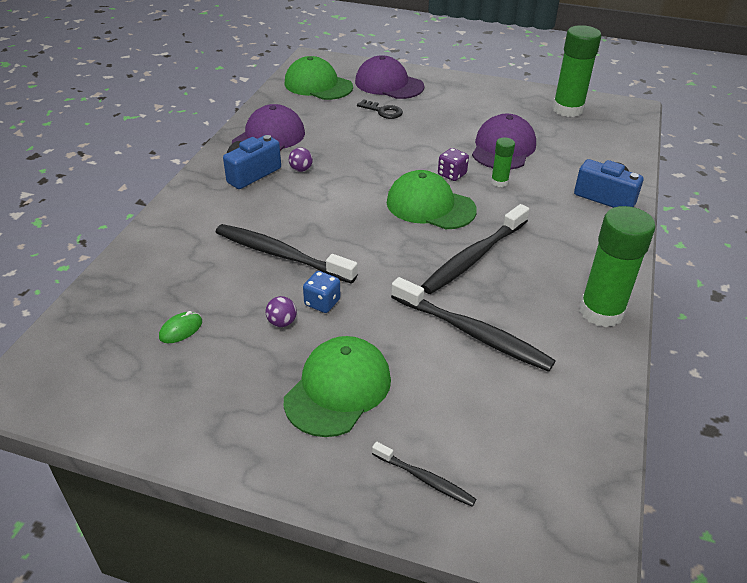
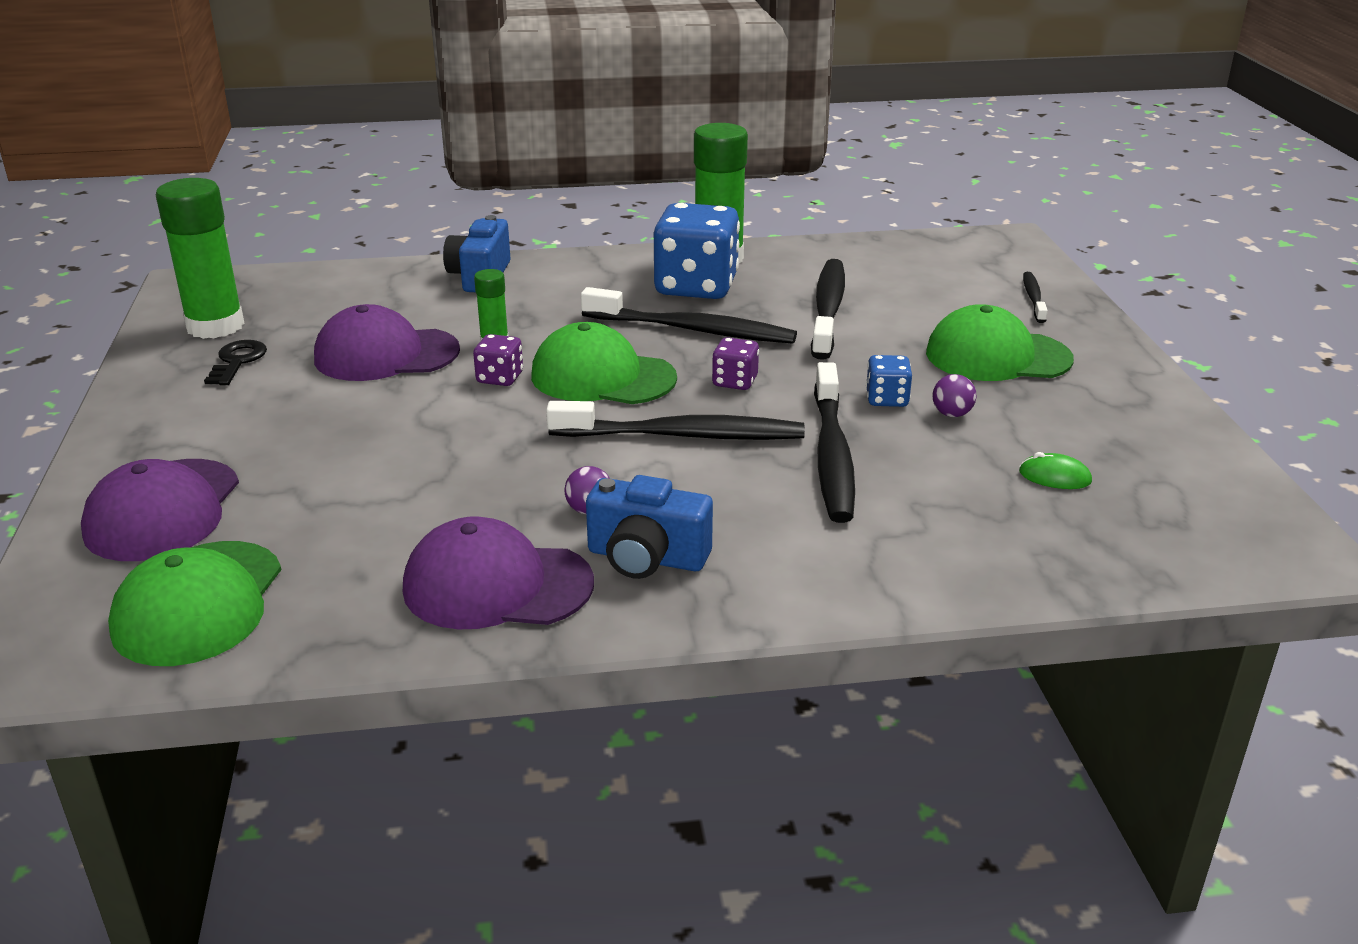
camera: 115 degrees left, 10 degrees down
black key [357,99,403,119] -> black key moved to [204,340,267,385]
green cap [387,170,477,229] -> green cap turned 105 degrees clockwise [531,322,677,404]
none -> black toothbrush [546,401,805,440]
none -> blue dice [654,203,740,299]
none -> purple dice [712,337,759,390]

